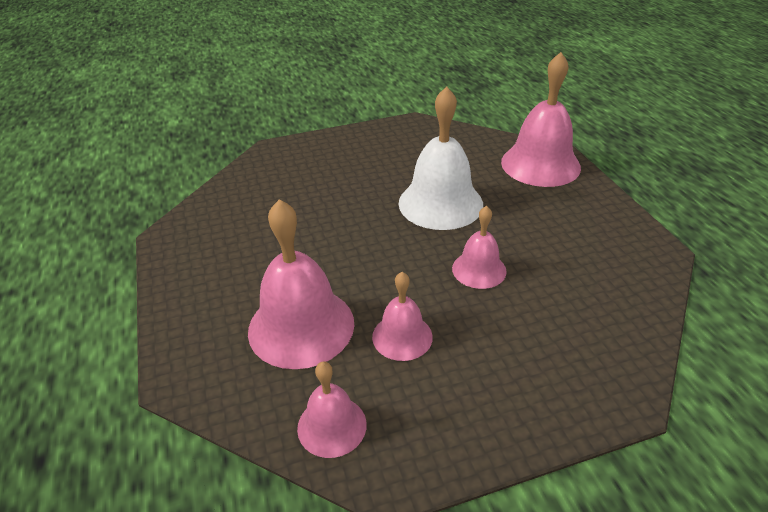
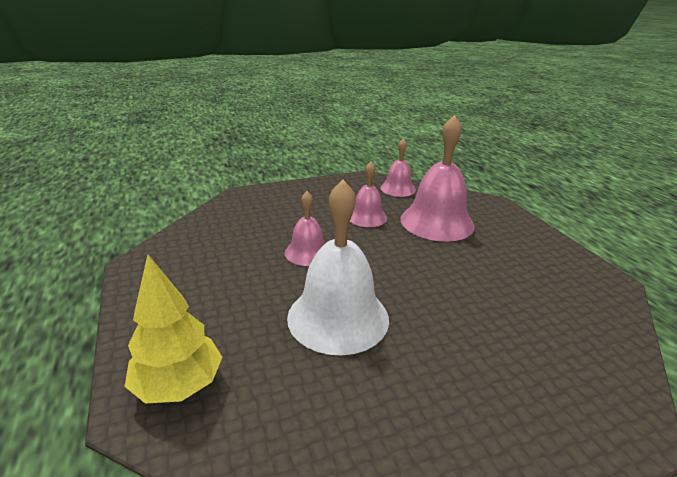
camera: 175 degrees right, 10 degrees down
pink bell [501,52,581,187] -> yellow tree [124,254,222,404]

